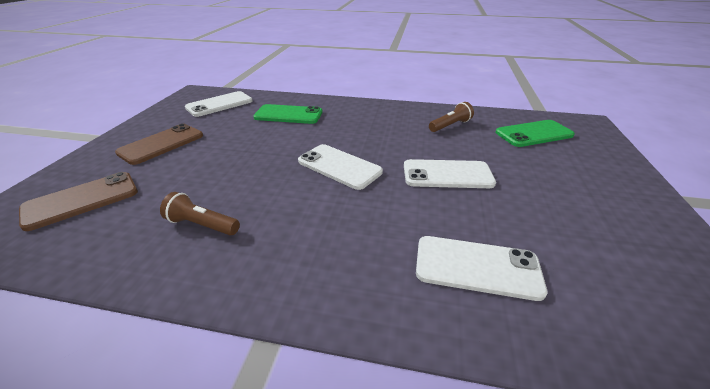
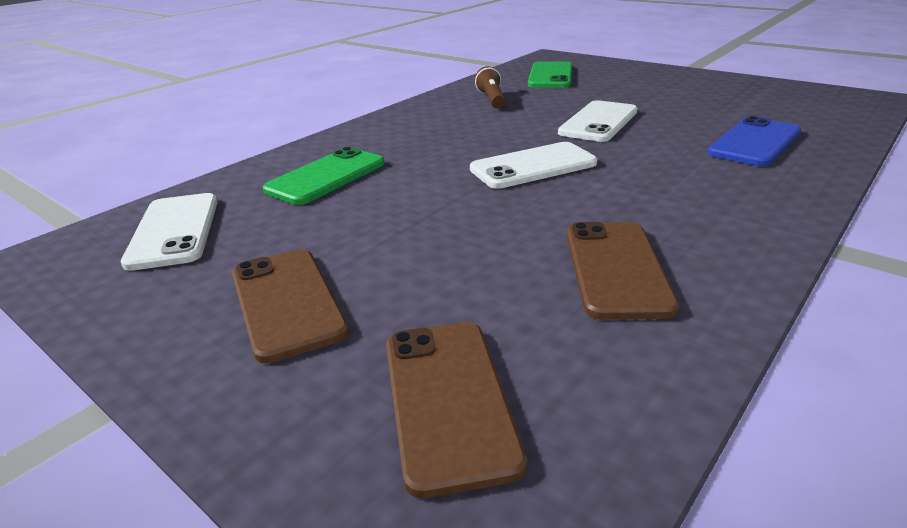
camera: 60 degrees left, 5 degrees down
brown flashlight [160,192,240,235] -> brown phone [566,222,679,320]
white phone [416,236,548,301] -> blue phone [707,116,801,166]

